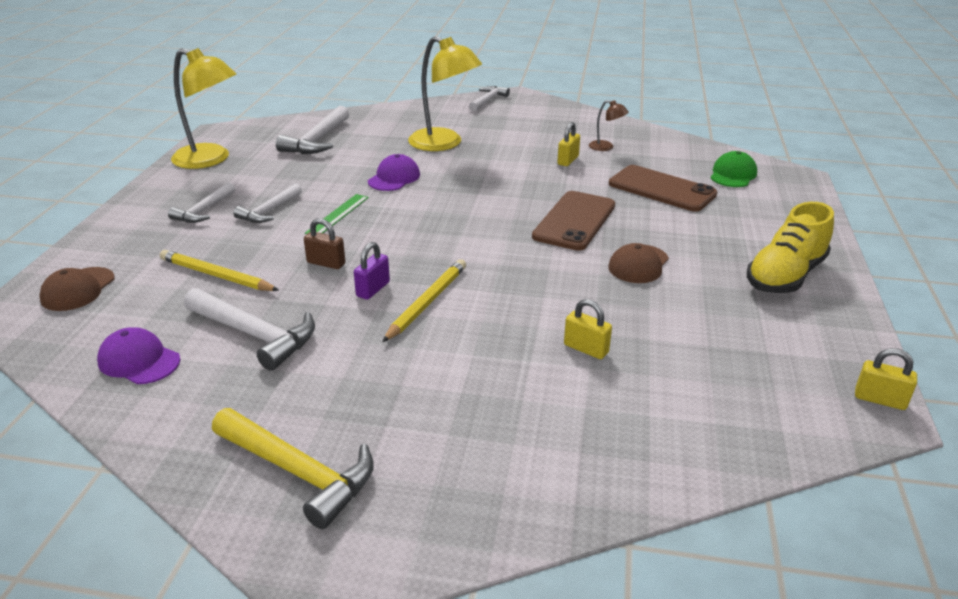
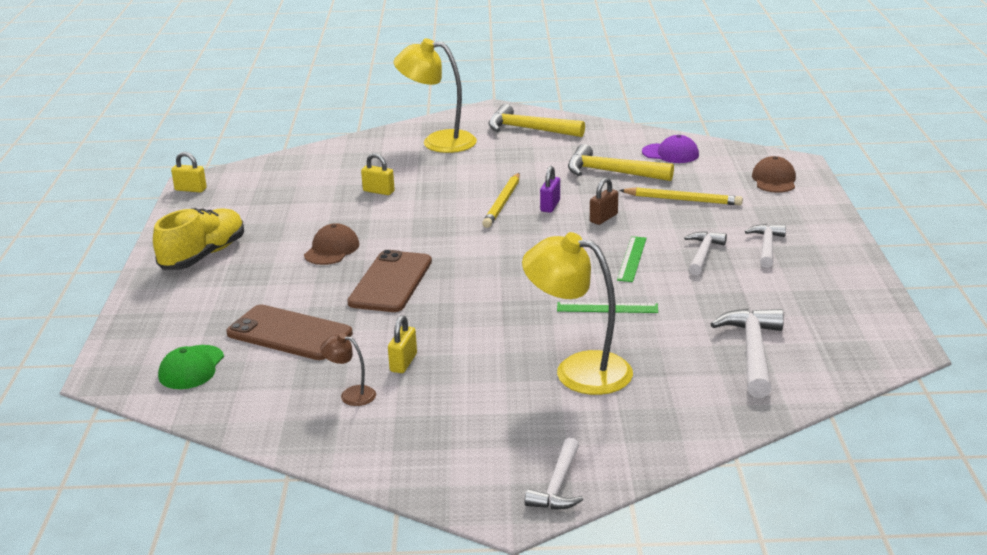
camera: 170 degrees right, 5 degrees down
yellow lamp [171,48,236,169] -> yellow lamp moved to [394,38,477,153]
white hammer [184,288,315,371] -> yellow hammer [568,144,674,181]
brown padlock [304,218,345,269] -> brown padlock turned 60 degrees counterclockwise [590,178,618,225]
purple cap [368,154,420,191] -> green ruler [557,302,658,313]

